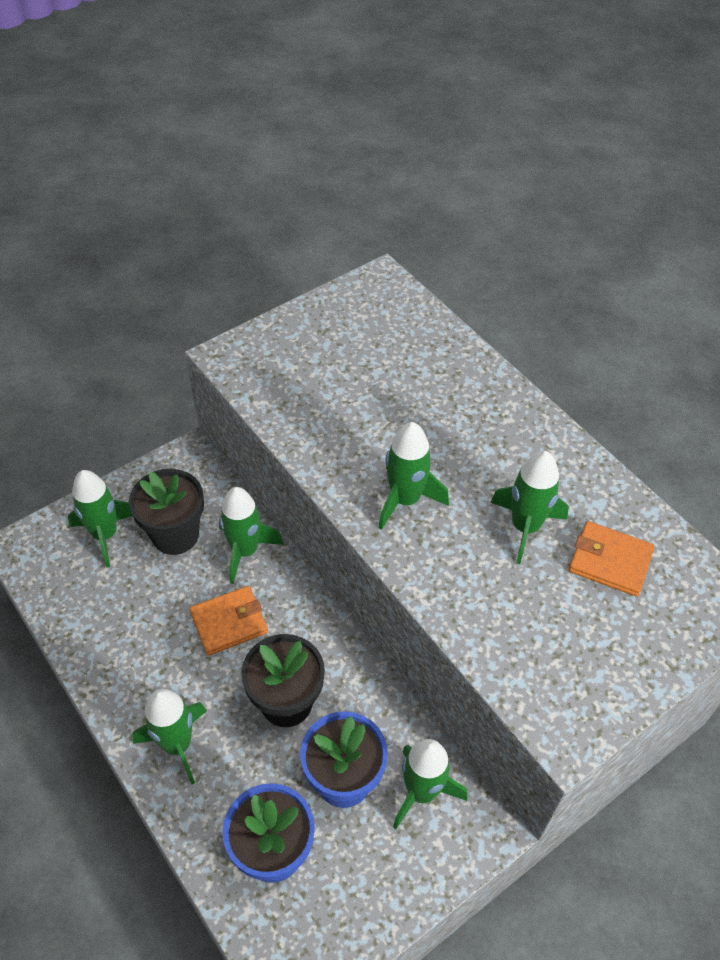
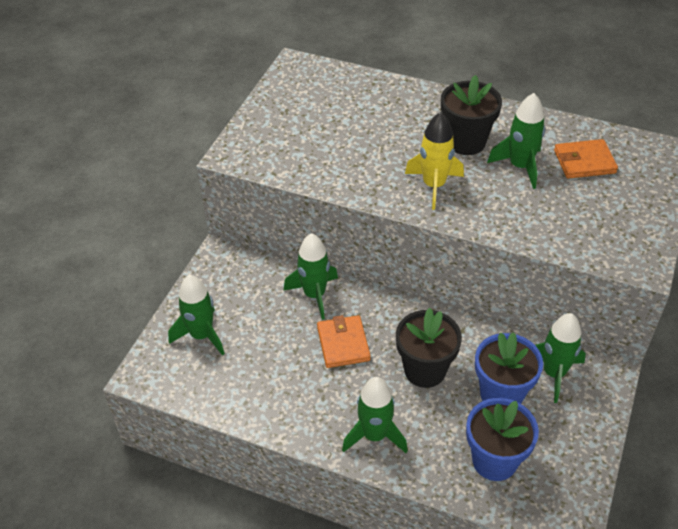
camera: 30 degrees left, 5 degrees down
black flower pot [129,469,204,555] -> black flower pot moved to [441,75,502,155]
orange wallet [190,586,268,656] -> orange wallet turned 45 degrees counterclockwise [317,315,371,368]
green rocket [378,422,449,530] -> yellow rocket [405,112,464,210]

